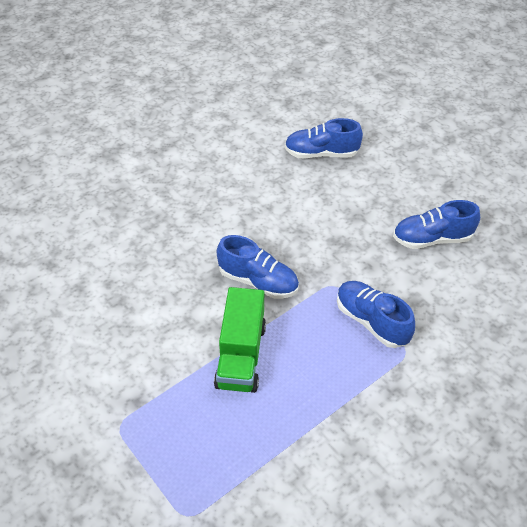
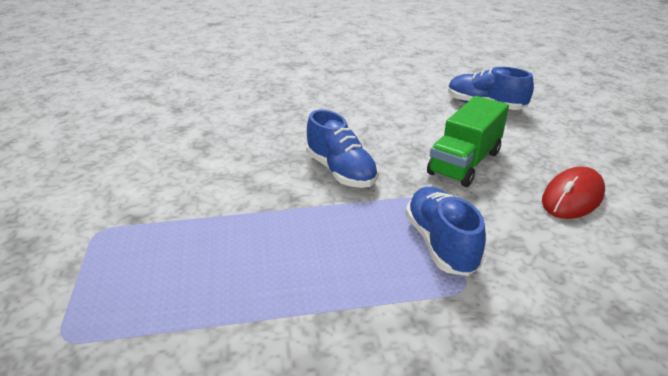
camera: 30 degrees right, 15 degrees down
green truck [214,287,266,393] -> green truck moved to [427,96,509,187]
blue shoe [393,200,480,249] -> red mouse [542,166,605,219]

